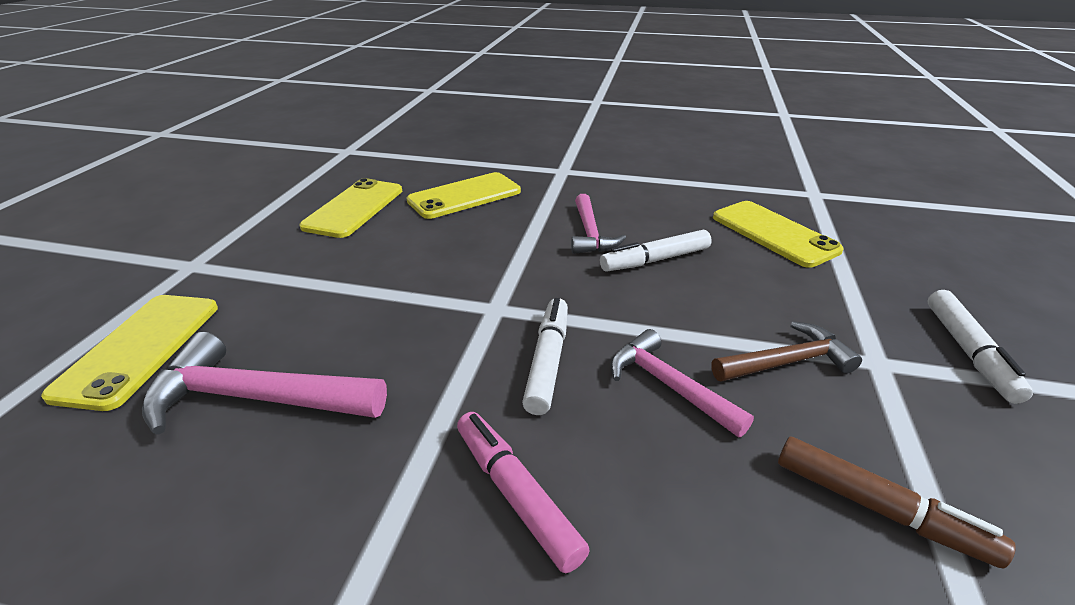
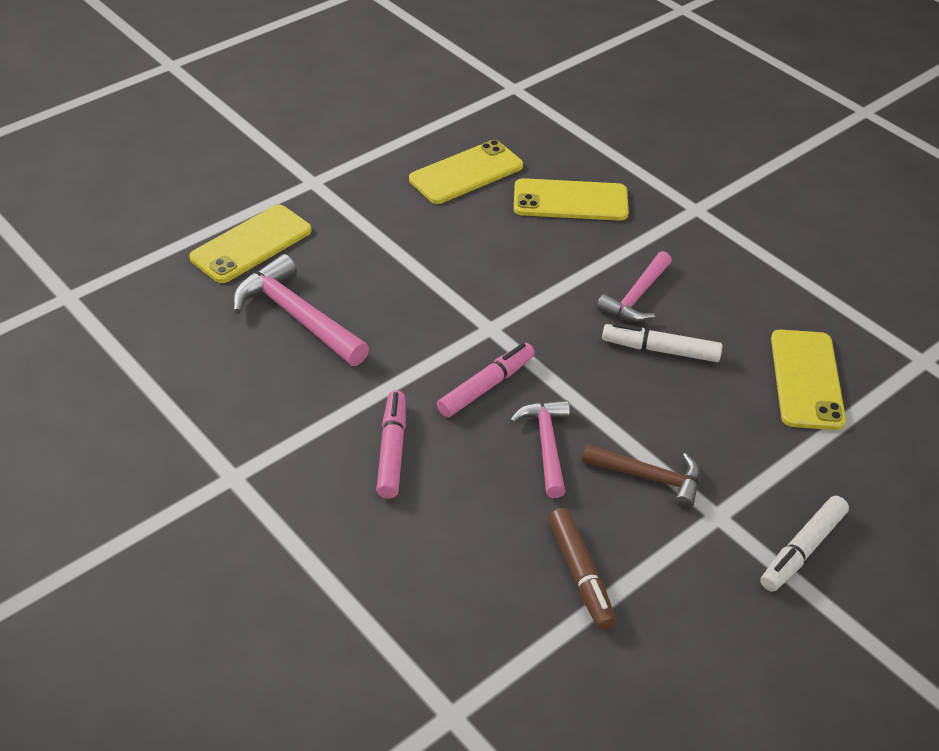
camera: 35 degrees right, 10 degrees up
white marker [522,298,568,415] -> pink marker [437,343,535,418]

